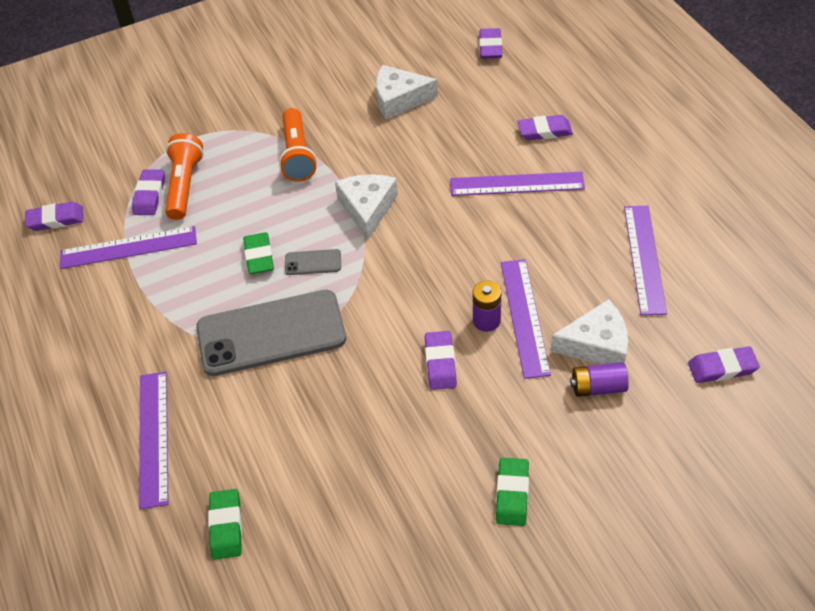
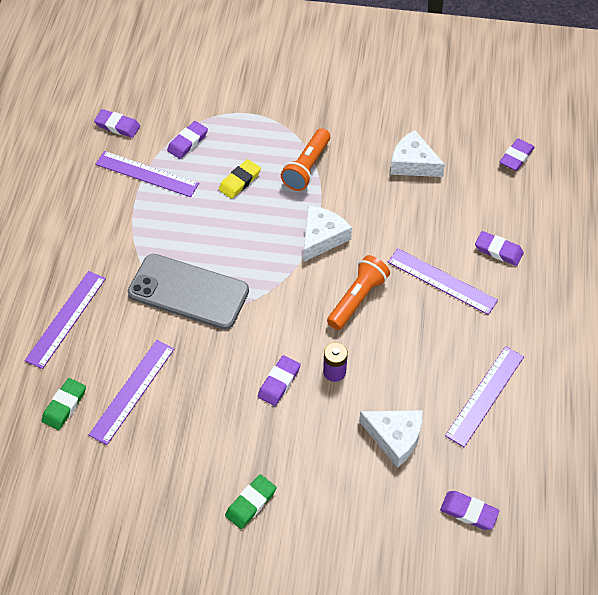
camera: 30 degrees right, 5 degrees up
orange flashlight [165,133,204,220] -> orange flashlight moved to [327,255,390,330]
green eraser [243,232,274,274] -> none
grey phone [285,249,341,275] -> none
purple ruler [501,259,551,379] -> purple ruler moved to [89,340,174,445]
purple battery [570,362,629,397] -> none
none -> yellow eraser [219,159,261,199]

